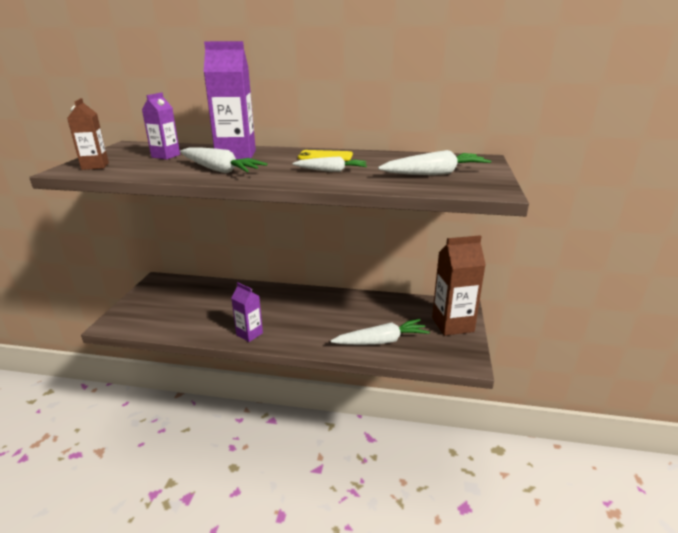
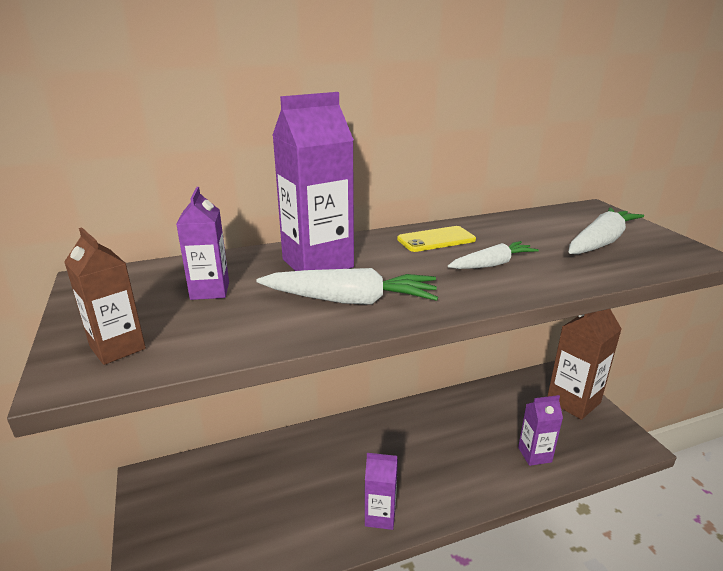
camera: 30 degrees left, 0 degrees up
white carrot [331,319,430,345] -> purple carton [518,395,563,466]

